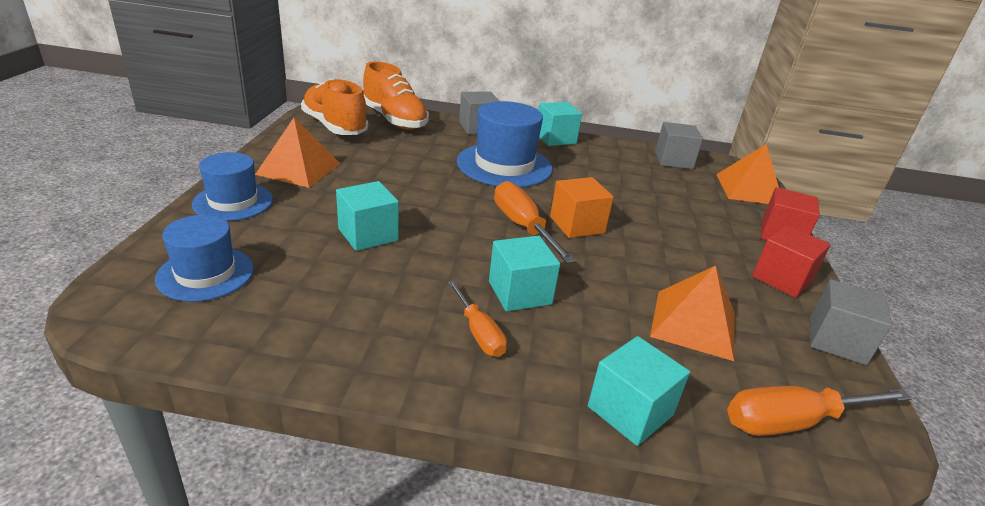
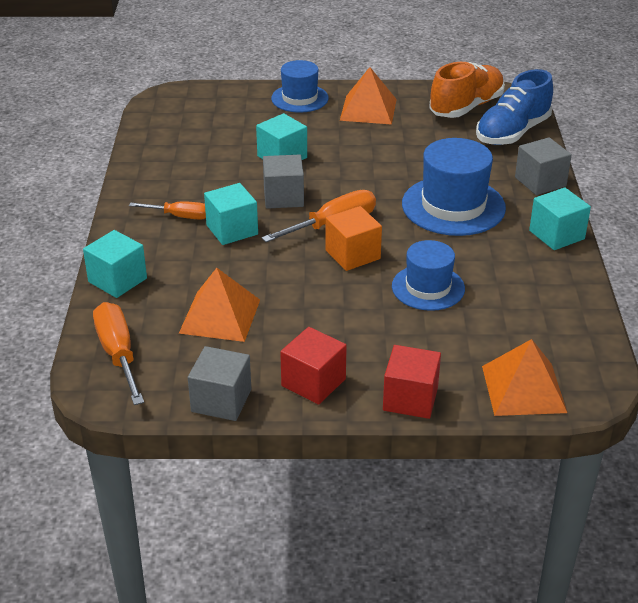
camera: 85 degrees right, 5 degrees up
blue hat [155,215,254,302] -> blue hat moved to [392,240,465,311]
orange shoe [363,61,429,130] -> blue shoe [476,69,553,145]
orange screwdriver [448,280,507,357] -> orange screwdriver turned 135 degrees counterclockwise [129,201,206,220]
grey cube [655,122,703,169] -> grey cube moved to [263,155,304,209]

